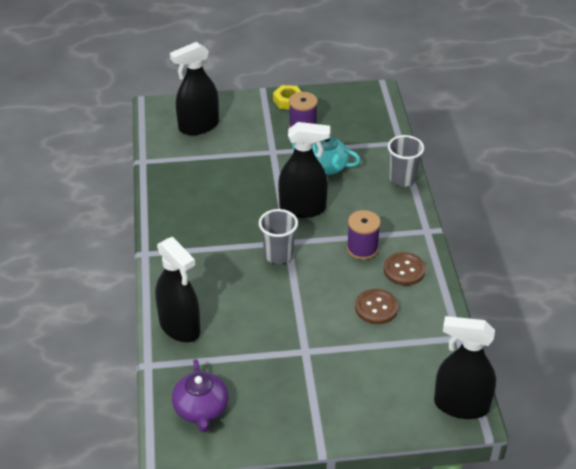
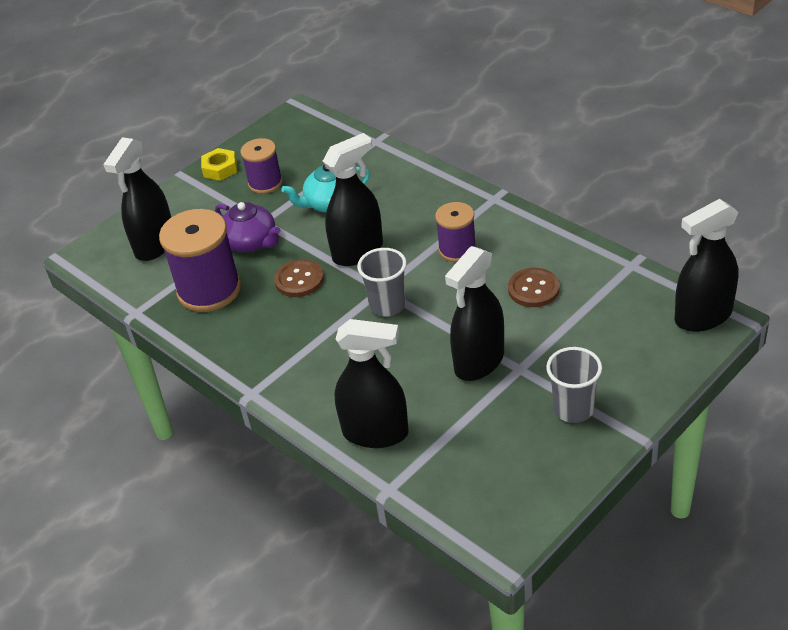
camera: 35 degrees left, 0 degrees up
purple teapot [172,359,228,432] -> purple teapot moved to [215,202,281,252]
brown button [384,252,426,286] -> brown button moved to [274,259,324,297]
grey cup [388,135,424,187] -> grey cup moved to [546,347,602,423]
none -> purple spool [159,209,241,312]
none -> black spray bottle [445,246,504,381]

